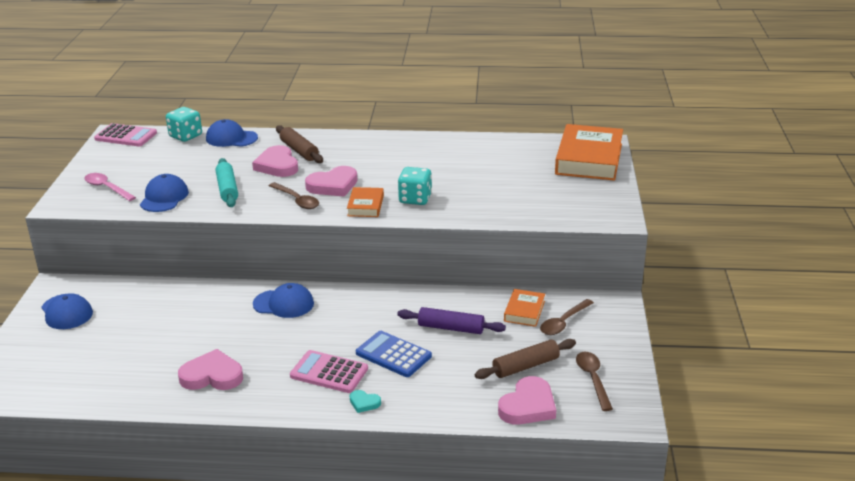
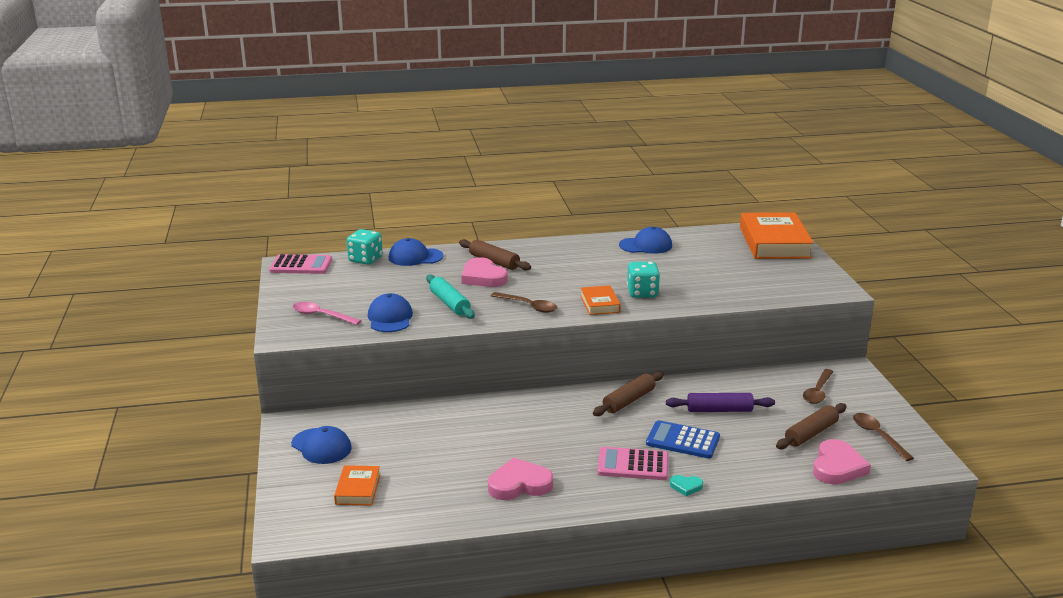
camera: 15 degrees left, 5 degrees down
blue cap [253,283,314,318] -> blue cap moved to [619,227,672,254]
pink heart [305,166,357,197] -> none
orange book [504,289,545,327] -> orange book moved to [334,465,380,506]
none -> brown rolling pin [593,371,664,416]

